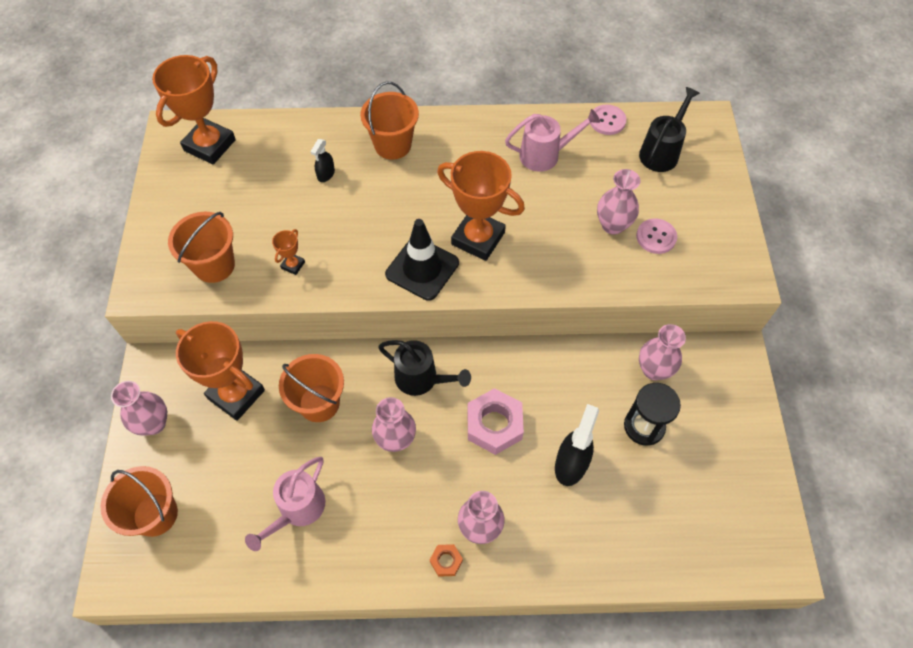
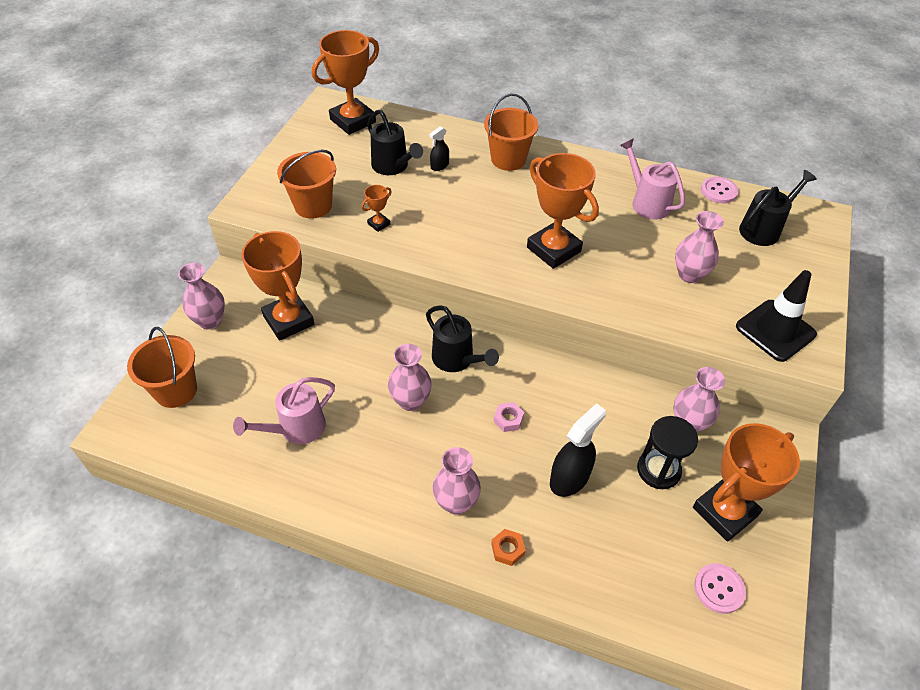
camera: 20 degrees right, 10 degrees down
orange bucket [279,354,344,422] -> none
black traffic cone [385,219,459,301] -> black traffic cone moved to [736,270,817,362]
orange nut [430,544,463,577] -> orange nut moved to [491,529,526,566]
pink nut [467,388,524,455] -> pink nut [494,402,524,432], size x0.49
pink watering can [505,109,600,172] -> pink watering can turned 135 degrees counterclockwise [620,138,685,219]
pink button [636,218,677,254] -> pink button moved to [694,563,746,614]
none -> black watering can [367,110,423,175]
none -> orange trophy [693,423,800,542]

